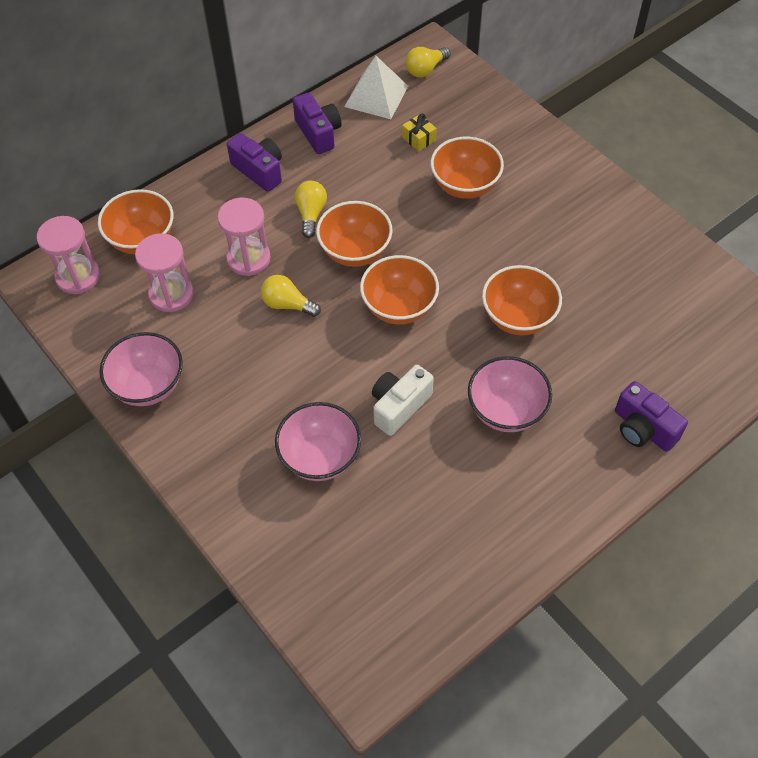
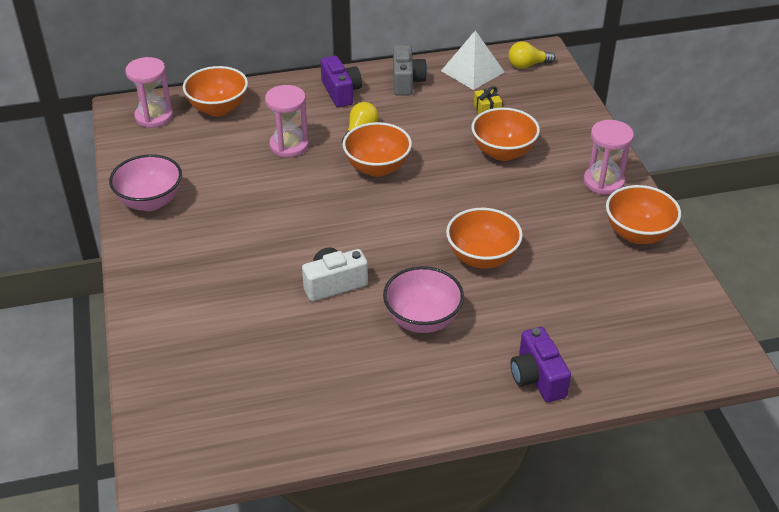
camera: 25 degrees right, 15 degrees down
pink hourglass [135,233,194,312] -> pink hourglass moved to [583,120,634,195]
yellow light bulb [261,275,321,317] -> none
pink bowl [275,402,361,481] -> none
purple camera [293,92,342,154] -> grey camera [393,45,427,95]
orange bowl [360,255,439,325] -> orange bowl moved to [606,185,681,244]

